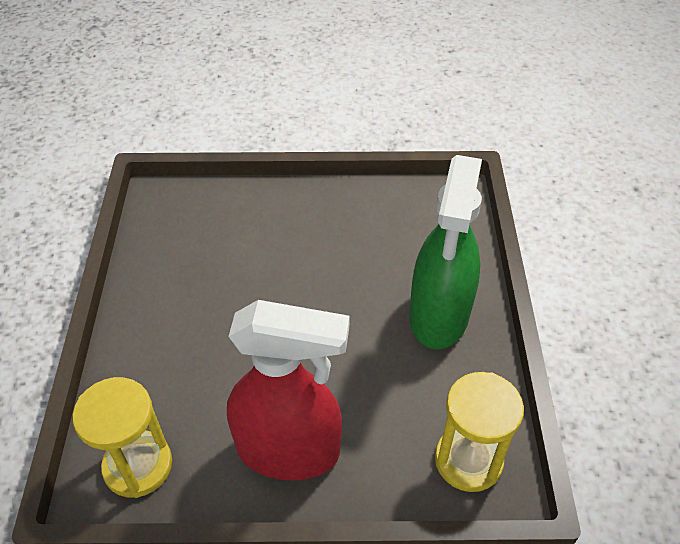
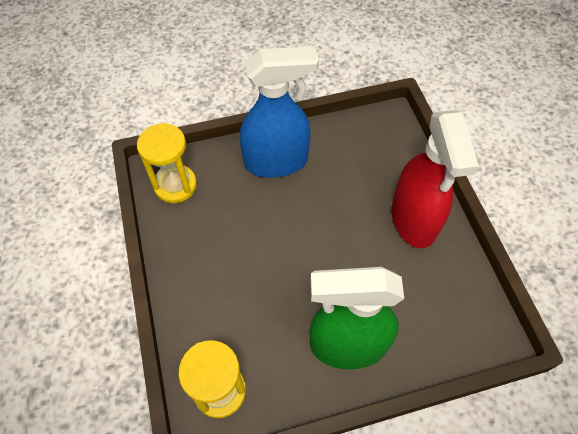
camera: 75 degrees right, 10 degrees up
red spray bottle [227,300,350,480] -> red spray bottle moved to [392,110,479,248]
none -> blue spray bottle [240,46,319,178]

